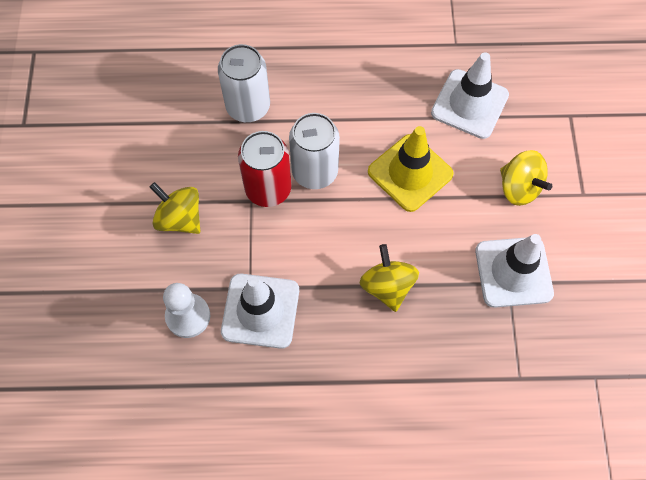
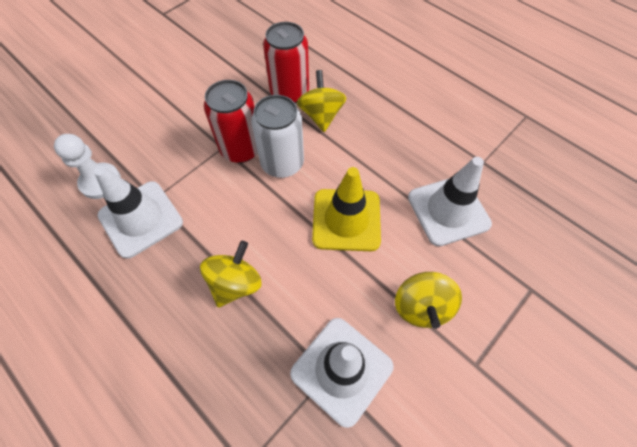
camera: 45 degrees right, 5 degrees down
yellow spinning top [150,182,200,234] -> yellow spinning top moved to [297,70,346,132]
white can [218,44,270,122] -> red can [263,22,309,104]

